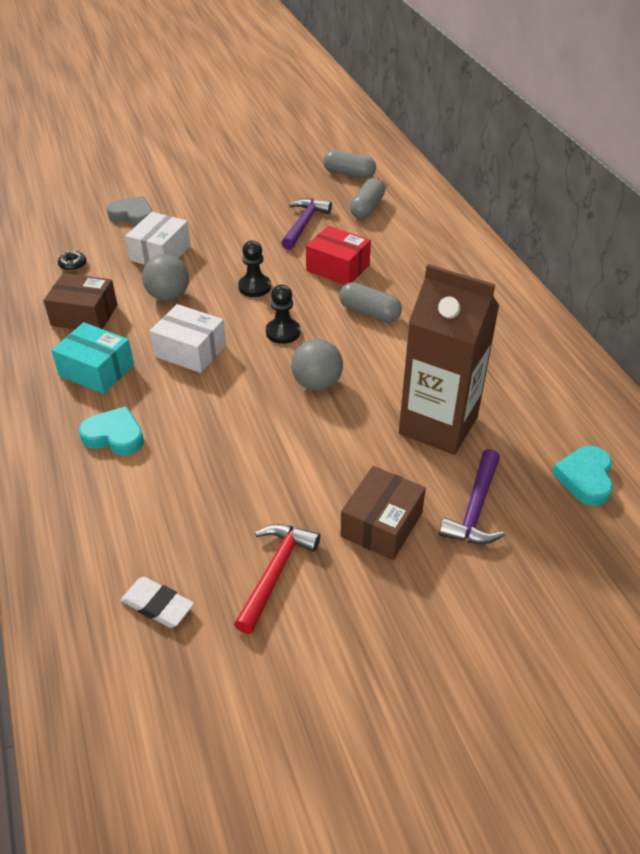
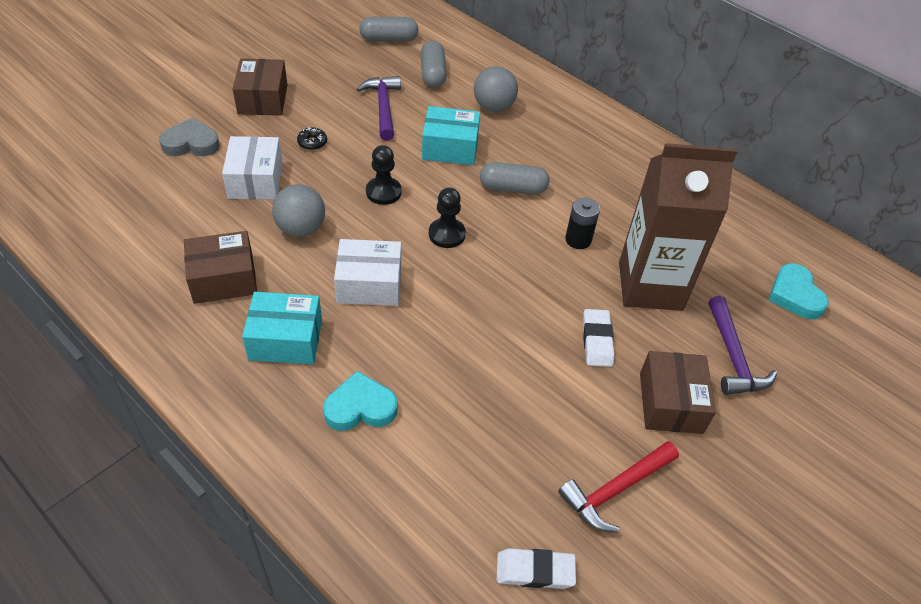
camera: 30 degrees left, 5 degrees up
black donut [58,250,86,271] -> black donut moved to [297,127,327,150]
red hammer [234,524,320,634] -> red hammer turned 120 degrees counterclockwise [558,441,679,533]
grey ball [291,339,343,391] -> grey ball moved to [474,66,518,112]
red box [306,226,371,285] -> turquoise box [422,106,480,165]
none -> brown box [233,58,287,116]
none -> black battery [565,198,600,249]
none -> white eraser [583,309,615,367]

